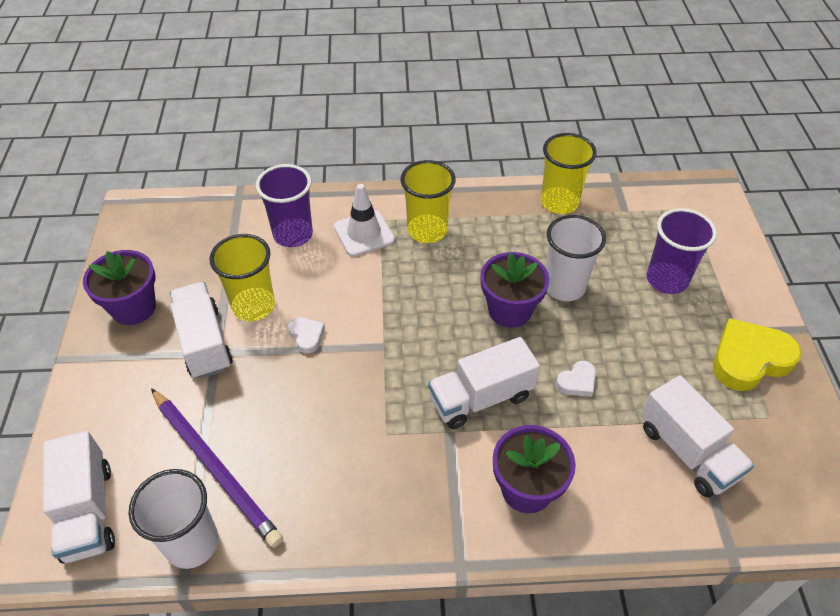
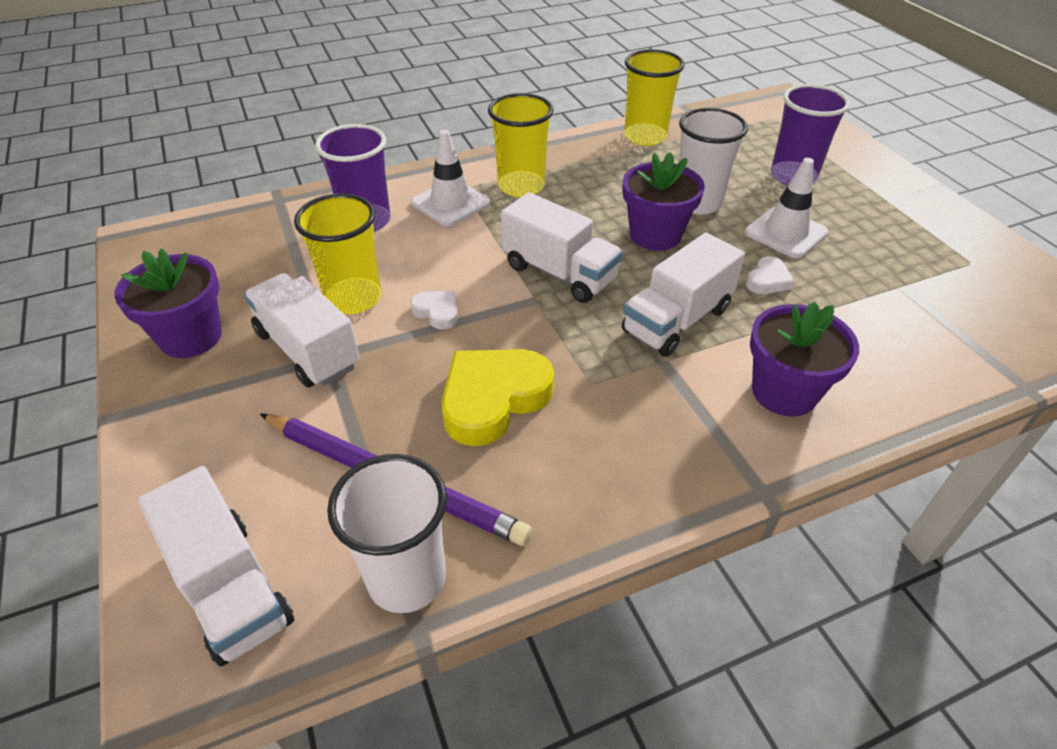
camera: 20 degrees left, 5 degrees down
white truck [641,375,754,497] -> white truck moved to [501,192,623,303]
yellow heart [713,318,802,391] -> yellow heart moved to [441,349,554,446]
none -> white traffic cone [745,158,829,258]

